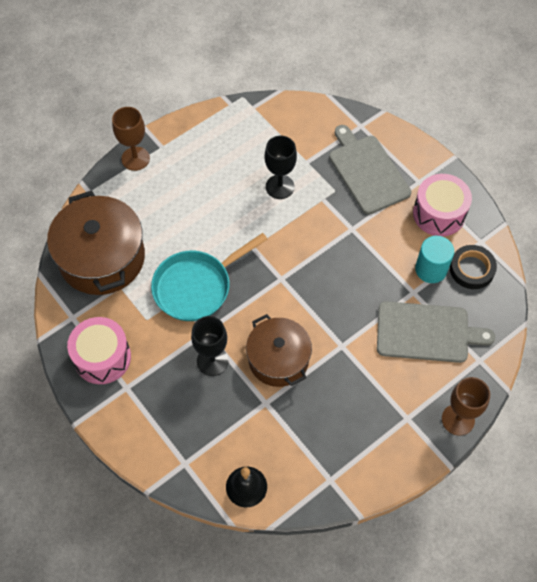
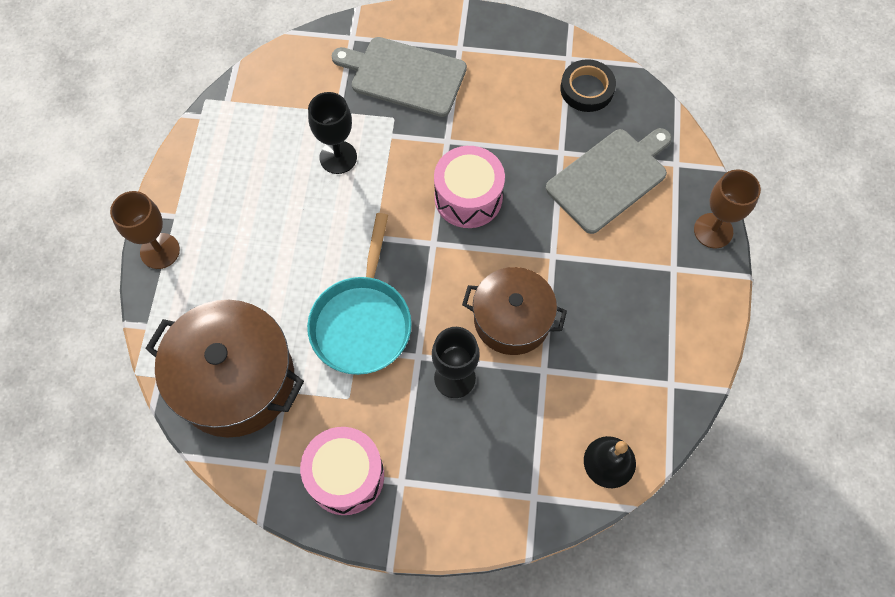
camera: 45 degrees left, 5 degrees up
pink drum [413,174,472,237] -> pink drum moved to [434,146,505,228]
turquoise cylinder [415,236,454,283] -> none

